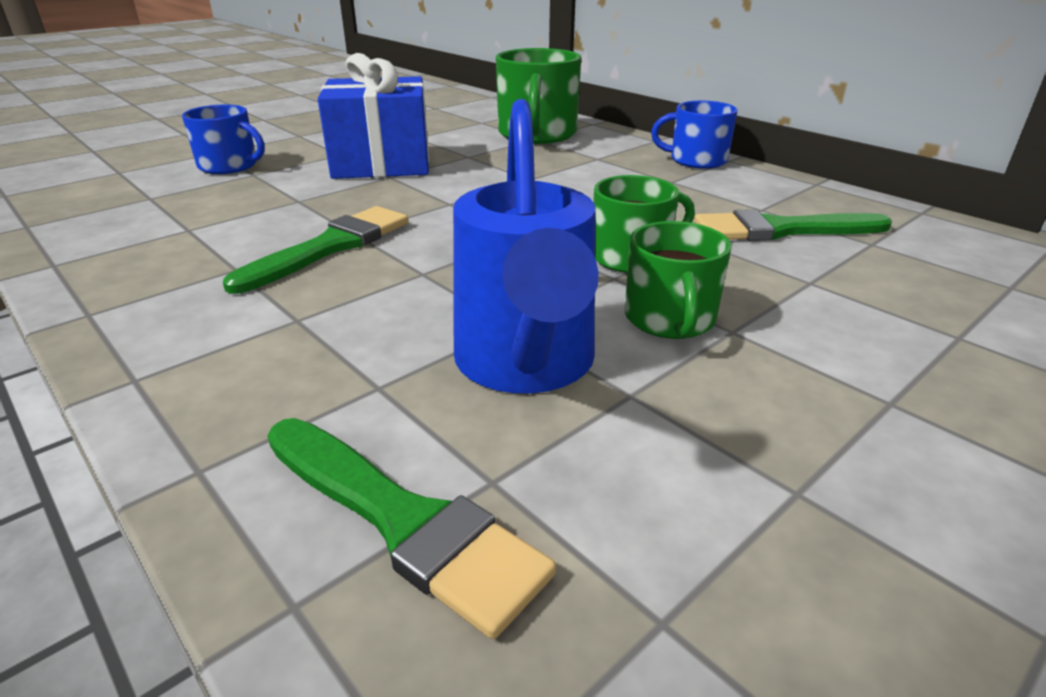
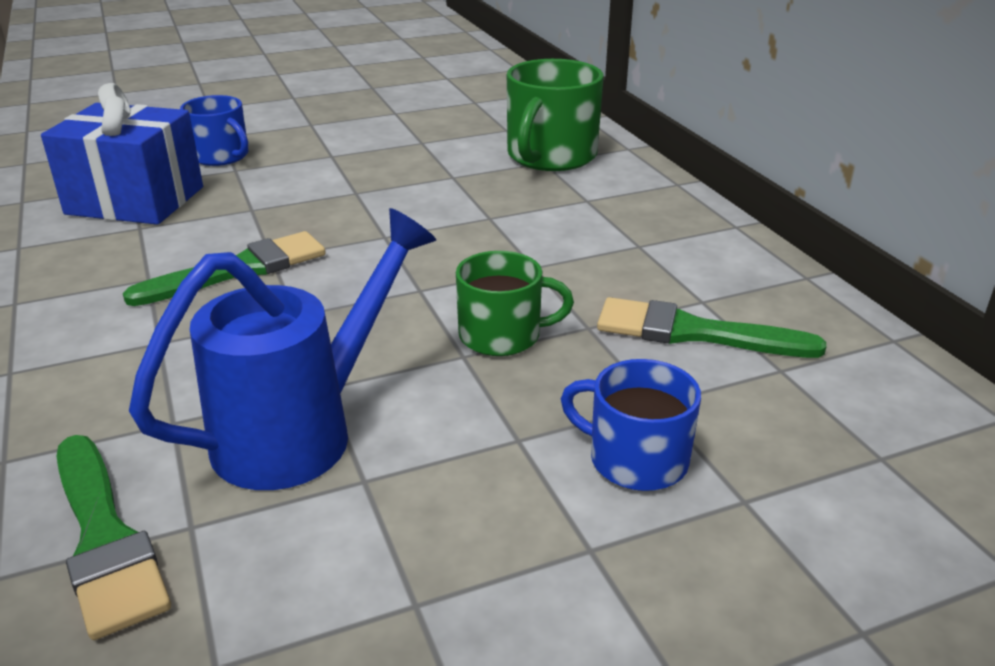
camera: 20 degrees right, 0 degrees up
blue gift [318,53,429,179] -> blue gift moved to [41,83,203,225]
blue watering can [453,99,599,394] -> blue watering can turned 150 degrees counterclockwise [129,208,436,490]
green mug [625,221,732,339] -> none
blue mug [651,101,737,169] -> blue mug moved to [561,359,701,491]

